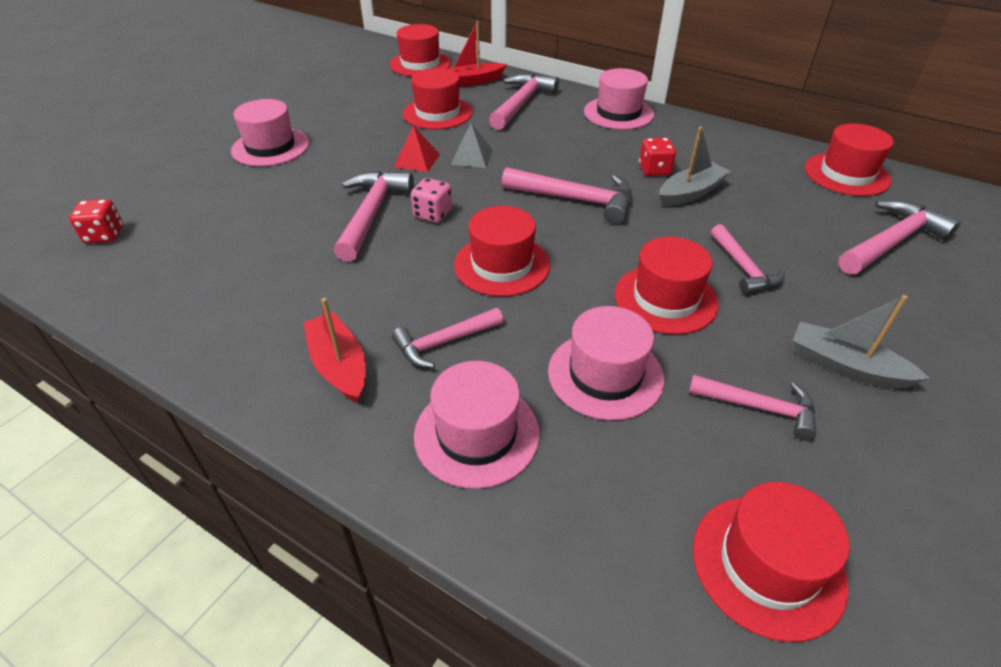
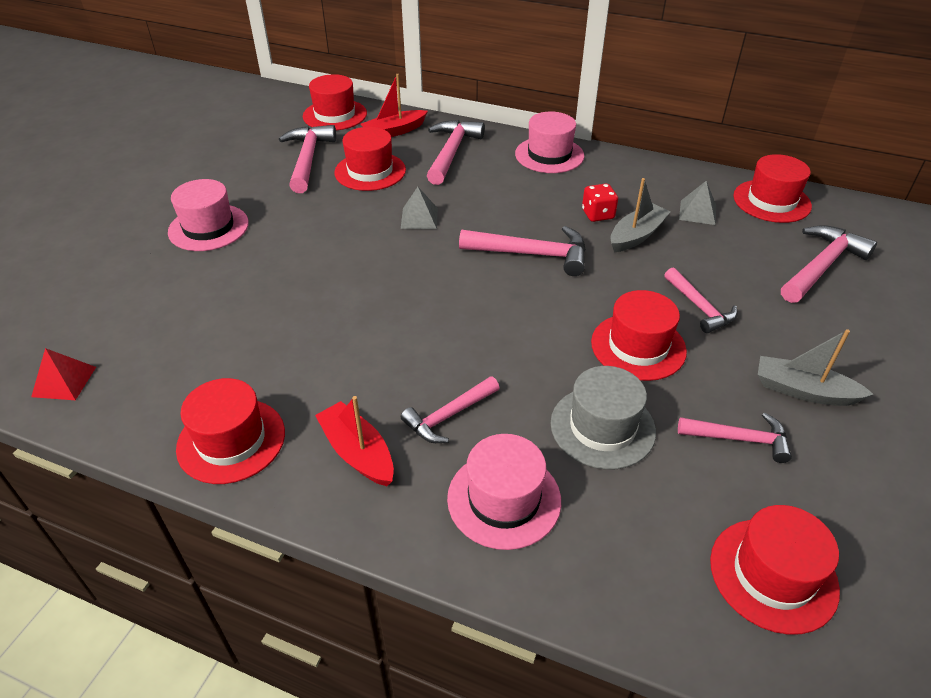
camera: 10 degrees left, 0 degrees up
red dice [69,199,123,243] -> none
pink hammer [334,171,414,262] -> pink hammer moved to [279,125,336,193]
red pyramid [394,125,440,172] -> red pyramid moved to [31,348,96,400]
pink dice [411,178,452,223] -> none
red hat [454,206,550,296] -> red hat moved to [176,378,285,484]
pink hat [548,306,664,420] -> grey hat [550,366,656,470]
none -> grey pyramid [679,181,716,225]

